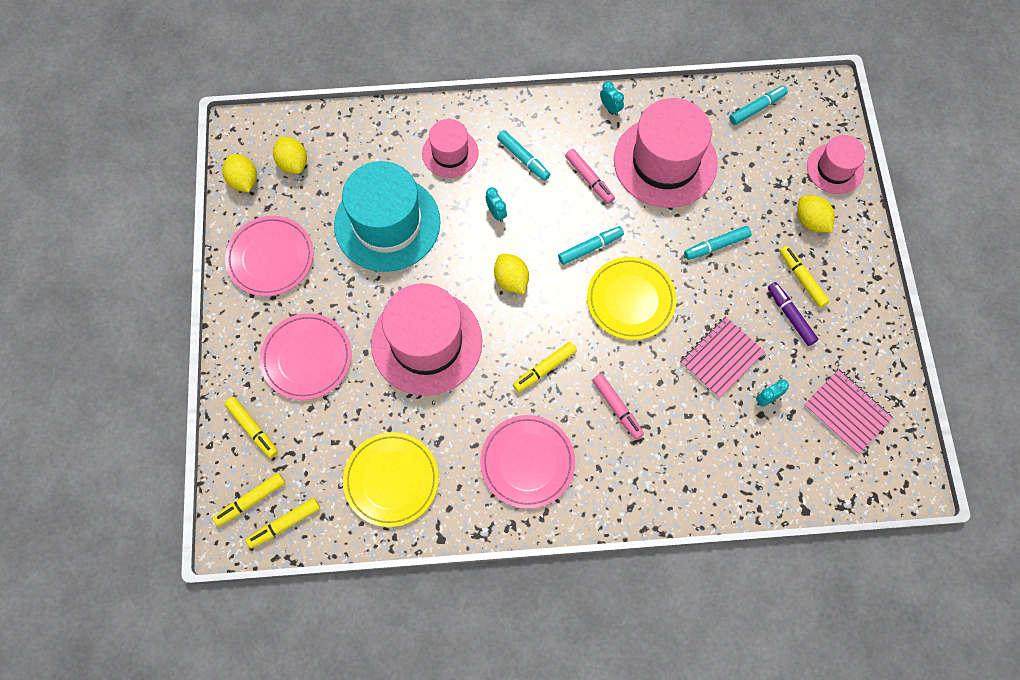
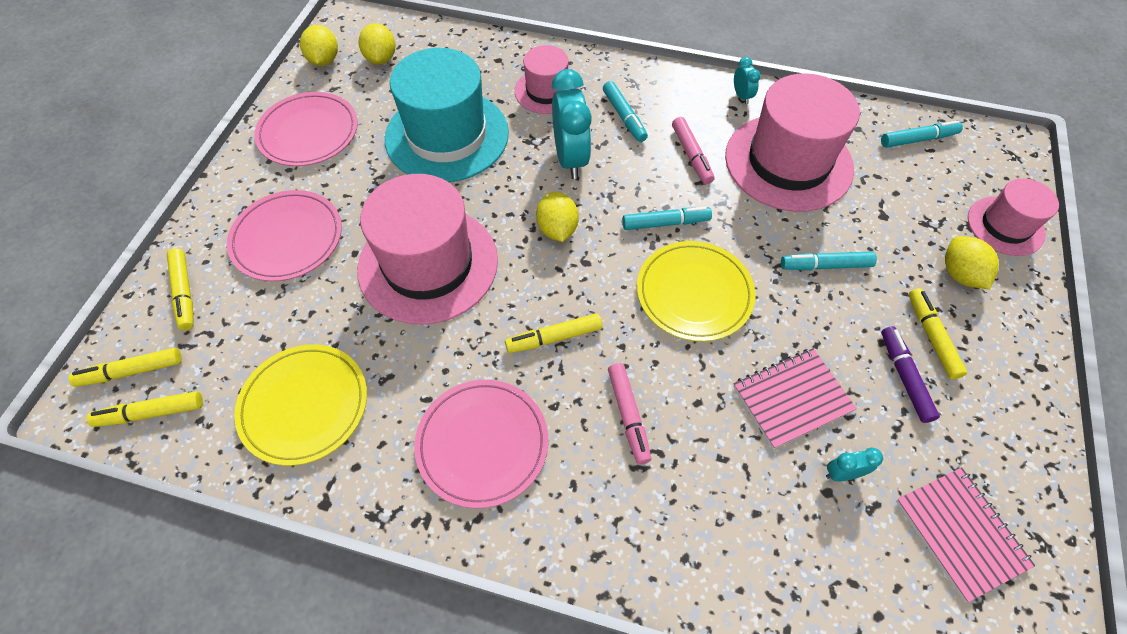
camera: 20 degrees right, 10 degrees down
turquoise clock [485,187,507,222] -> turquoise clock [552,69,592,179], size x2.14

